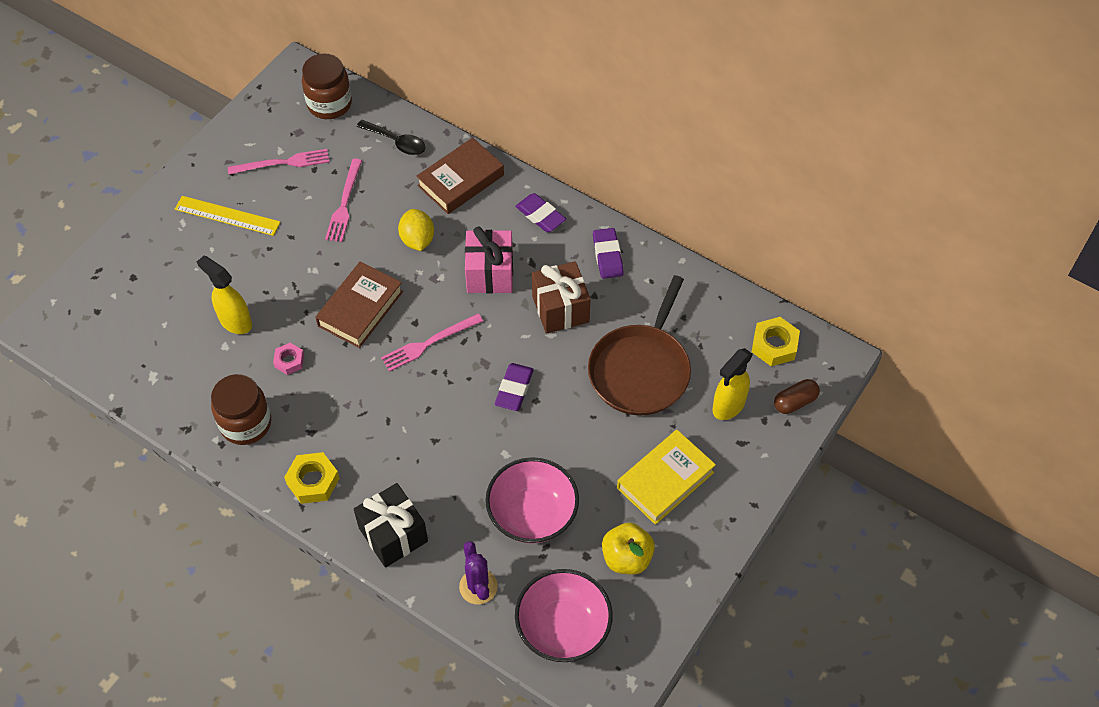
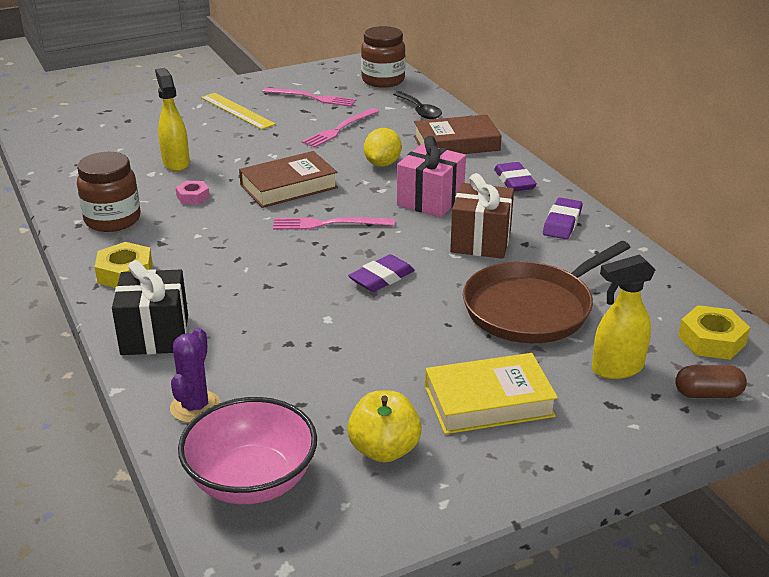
camera: 30 degrees right, 25 degrees down
pink bowl [485,457,579,544] -> none

